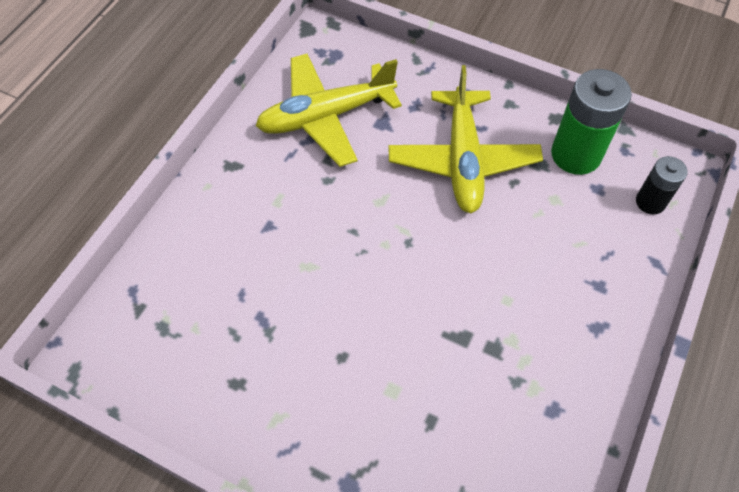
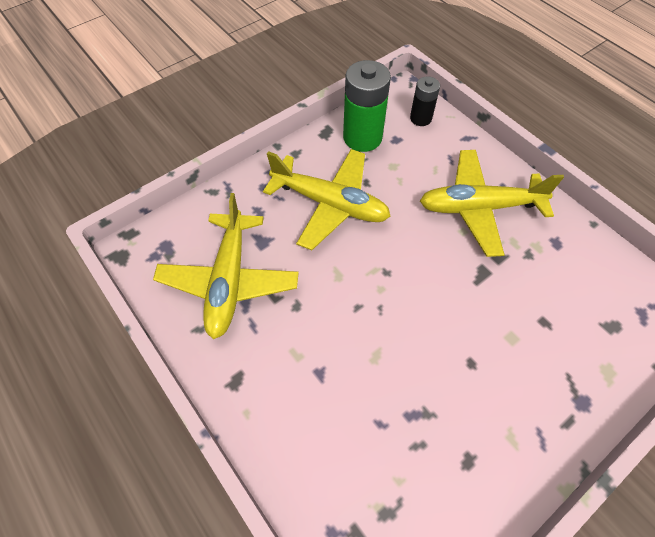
camera: 65 degrees left, 0 degrees up
none -> yellow plane [420,150,564,257]

